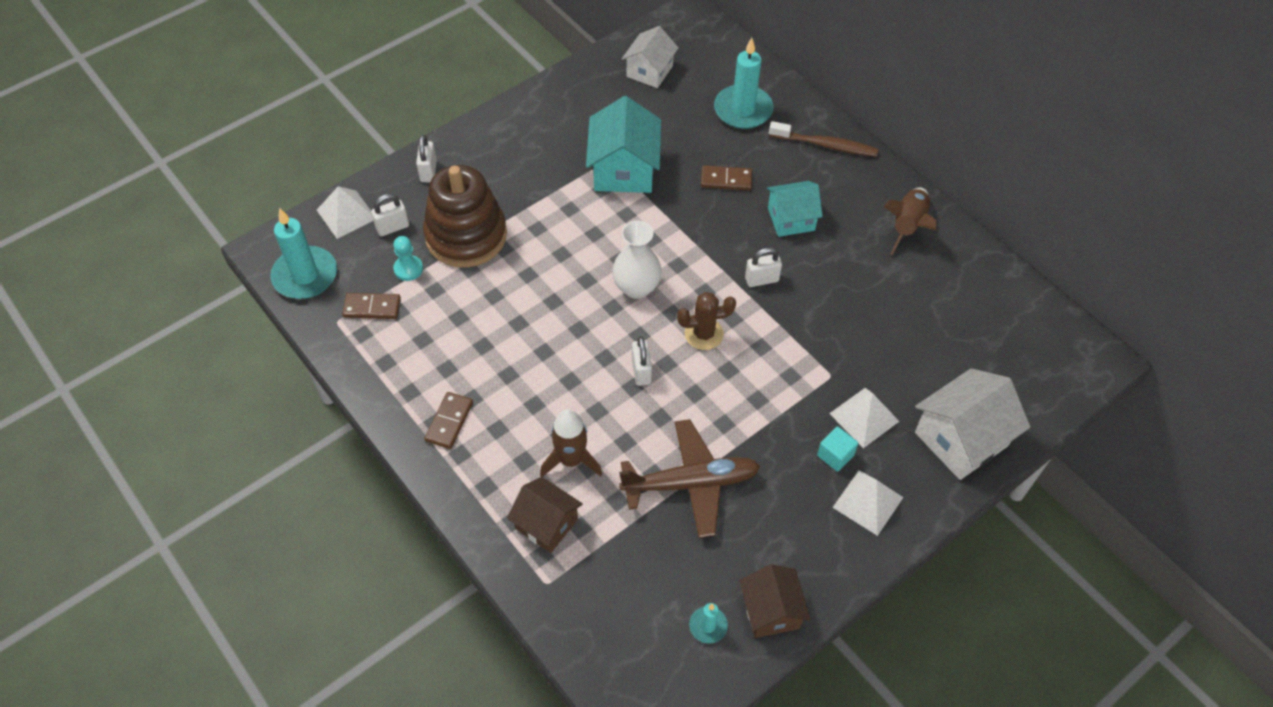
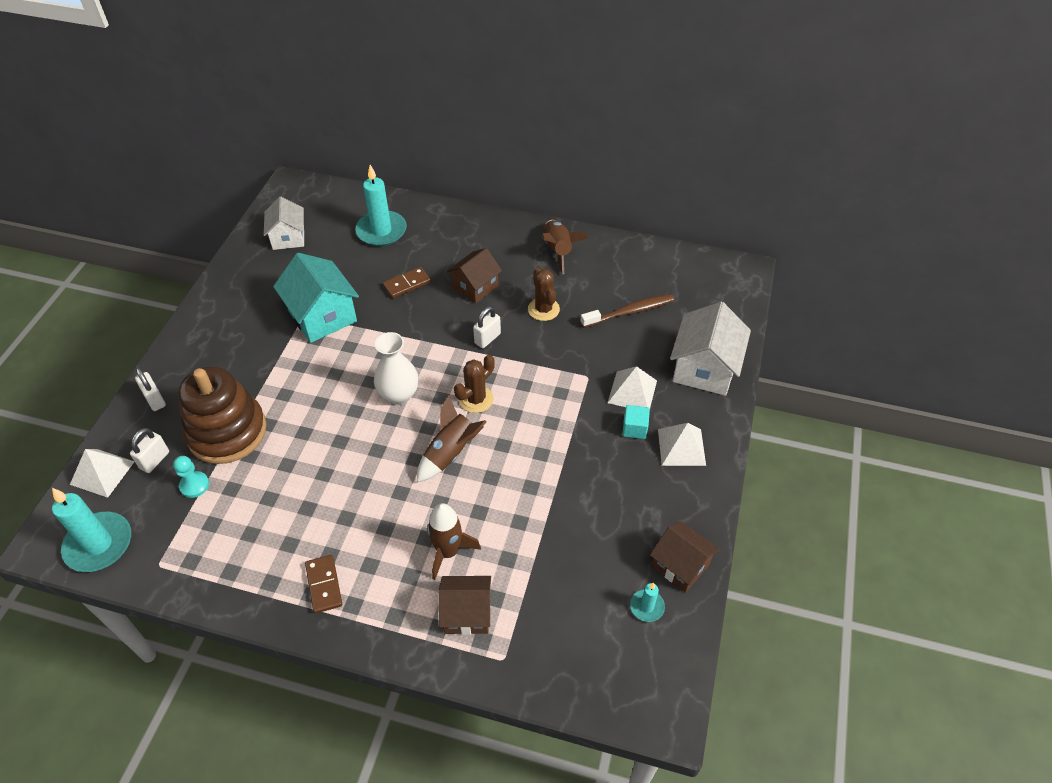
camera: 35 degrees left, 5 degrees down
brown domino [342,293,401,319] -> none
brown plane [619,419,761,538] -> none
white padlock [632,336,652,386] -> brown rocket [417,396,487,482]
turquoise house [767,181,823,237] -> brown house [447,248,502,303]
brown toothbrush [769,121,878,157] -> brown toothbrush moved to [581,294,674,328]
none -> brown cactus [528,268,560,321]

